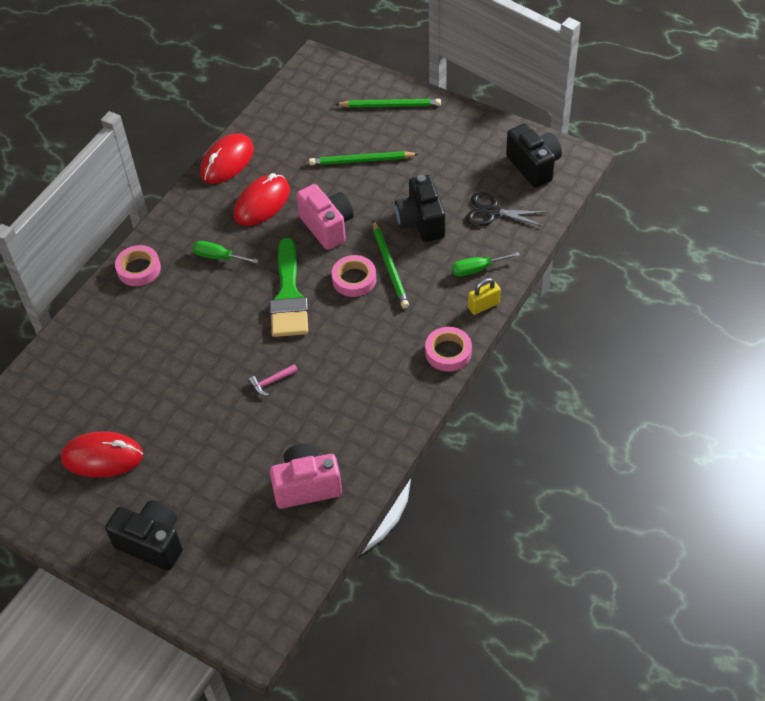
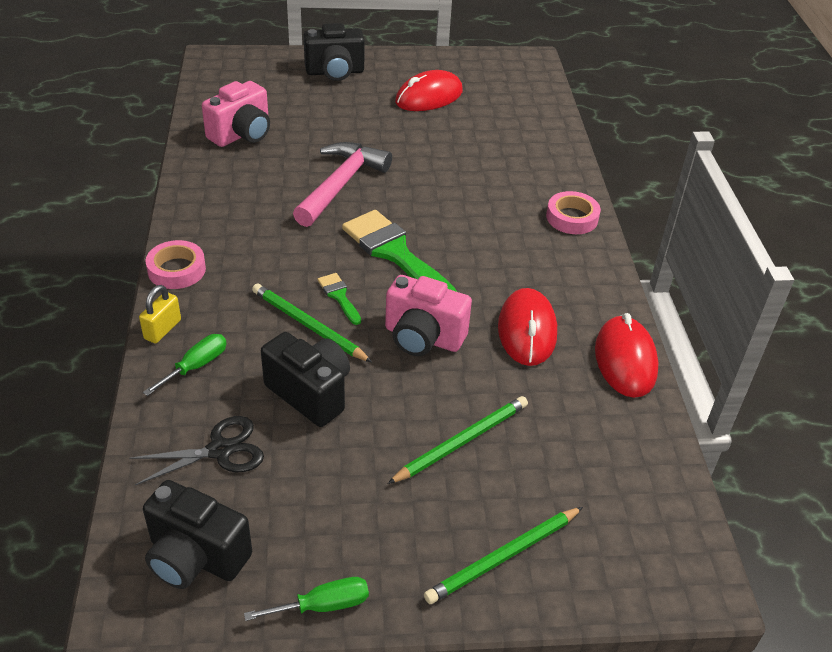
camera: 140 degrees right, 10 degrees down
green screwdriver [193,241,259,263] -> green screwdriver moved to [244,577,369,621]
pink hammer [249,364,298,395] -> pink hammer [293,142,392,227], size x2.49
pink tape [332,255,376,297] -> green brush [317,273,361,325]

